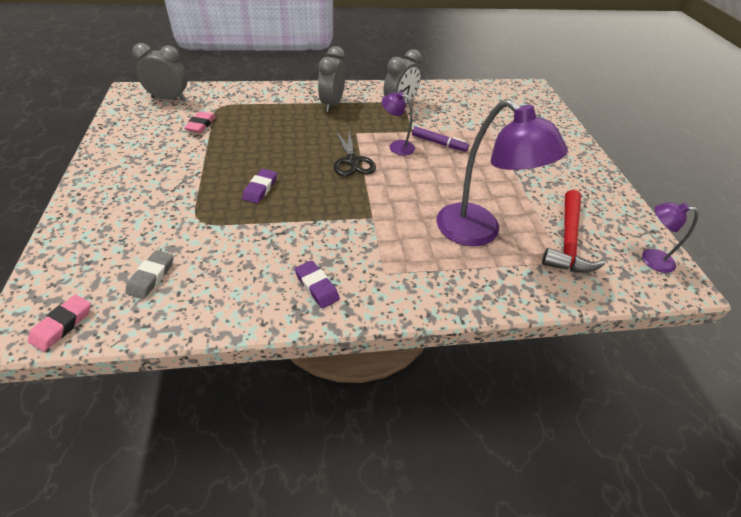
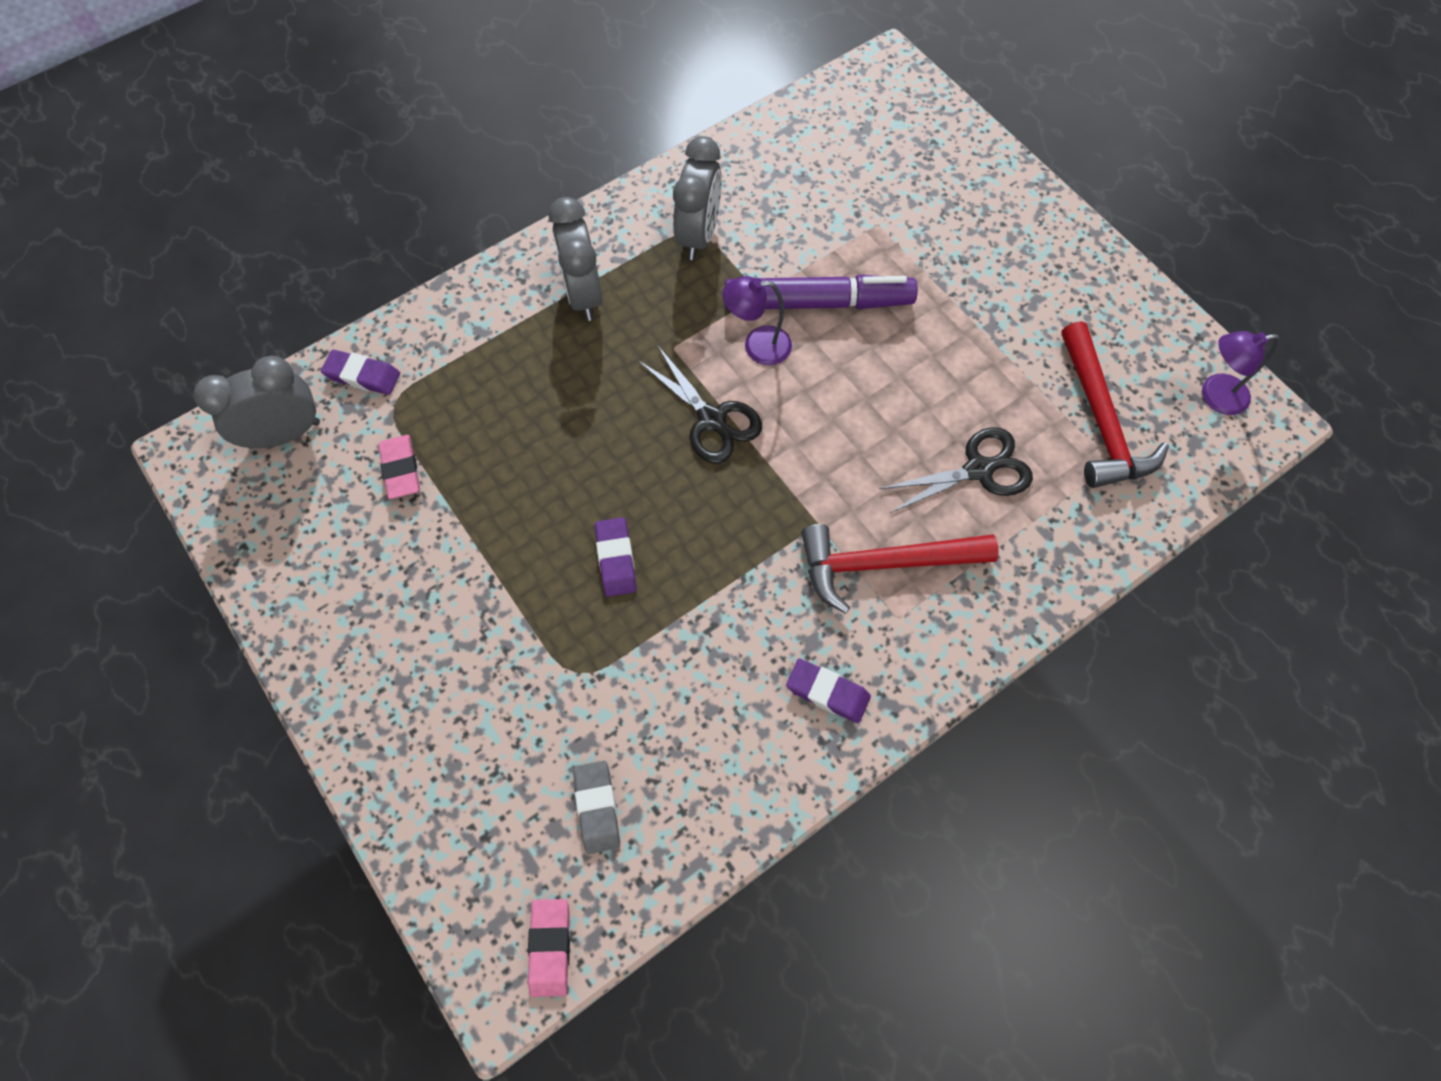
camera: 25 degrees left, 20 degrees up
purple marker [412,126,469,152] -> purple marker [725,275,918,310], size x1.77
purple lamp [437,99,568,246] -> black scissors [879,427,1033,513]
none -> purple eraser [321,350,400,395]
none -> red hammer [801,524,999,614]

